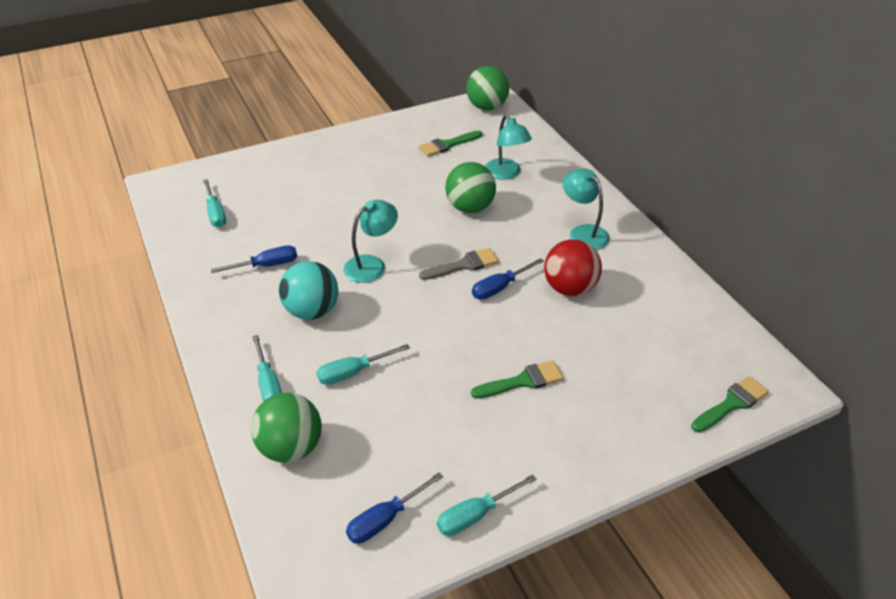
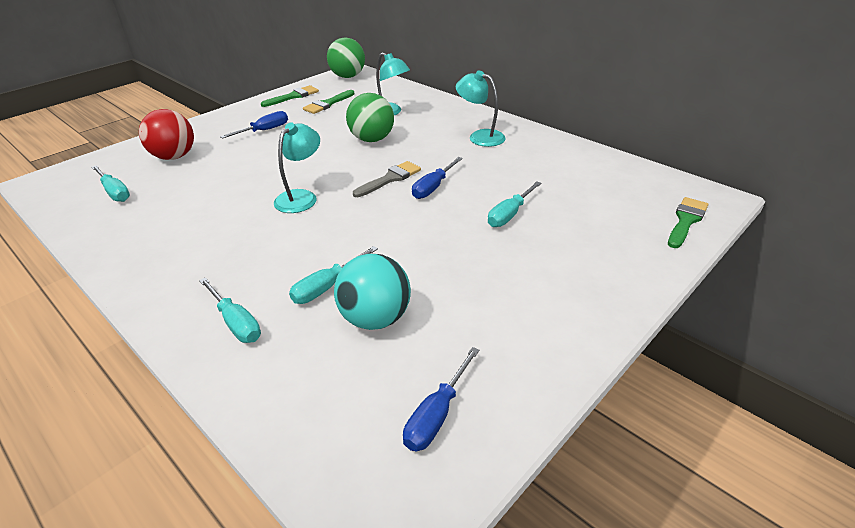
camera: 20 degrees left, 5 degrees down
blue screwdriver [211,245,297,273] -> blue screwdriver moved to [220,111,288,139]
green ball [251,393,322,463] -> none
turquoise ball [279,261,338,320] -> turquoise ball moved to [334,253,411,330]
turquoise screwdriver [437,474,537,536] -> turquoise screwdriver moved to [488,181,541,227]
green brush [471,360,563,399] -> green brush moved to [261,85,319,107]
red ball [544,239,602,296] -> red ball moved to [139,109,194,160]

